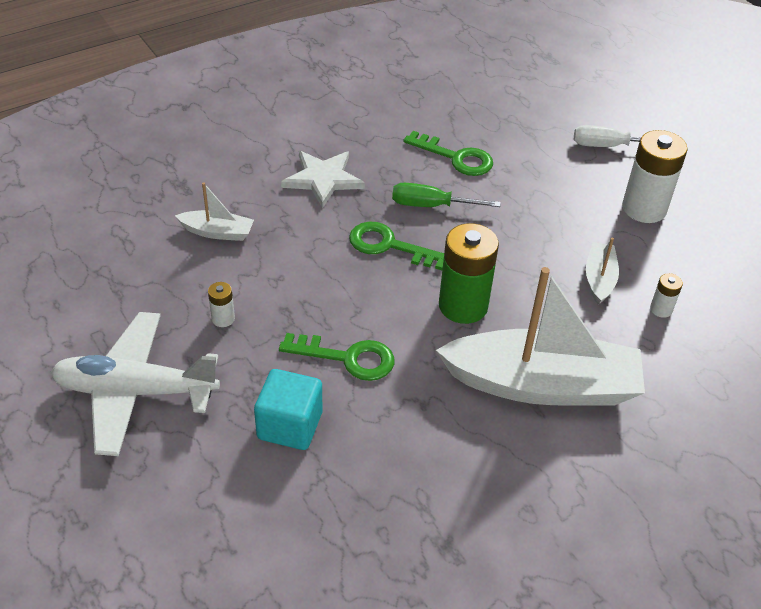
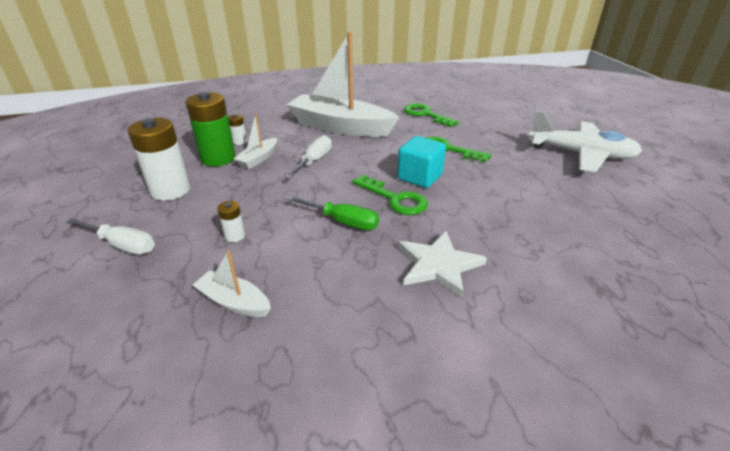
camera: 160 degrees left, 10 degrees down
white boat [175,182,254,241] -> white boat moved to [193,251,271,317]
white battery [208,282,235,327] -> white battery moved to [217,201,245,242]
turquoise cube [254,369,322,450] -> turquoise cube moved to [397,136,446,188]
green key [403,131,493,176] -> green key moved to [404,103,459,127]
green battery [439,223,499,324] -> green battery moved to [185,92,236,166]
none -> white screwdriver [285,135,332,179]

